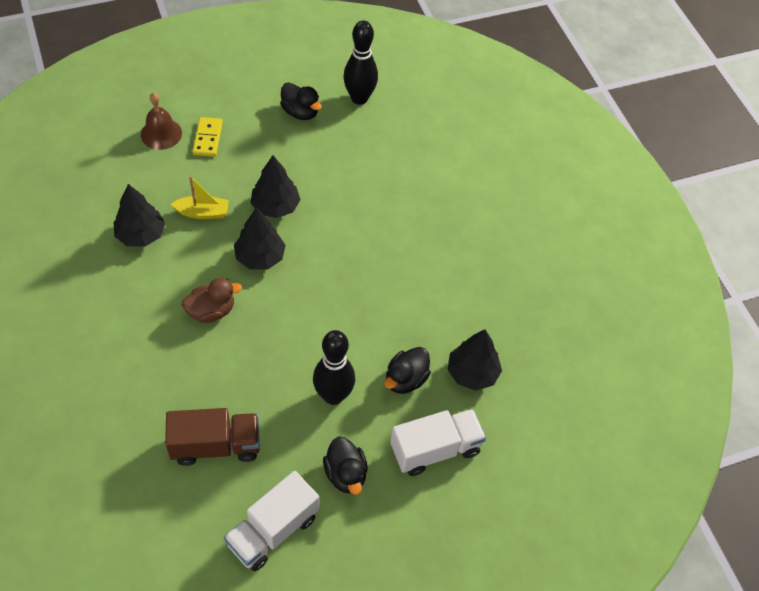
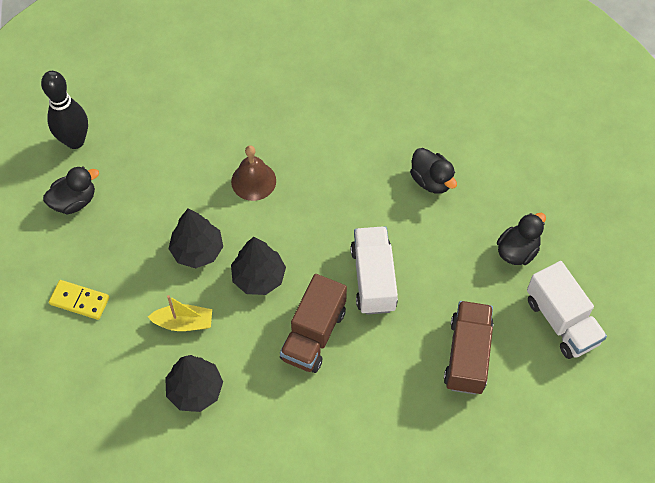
camera: 70 degrees left, 5 degrees up
brown bell [141,93,182,150] -> brown bell moved to [231,146,276,201]
yellow boat [171,176,229,219] -> yellow boat turned 75 degrees clockwise [148,295,212,331]
brown duck [182,278,242,323] -> brown truck [280,274,347,373]
black bowling pin [313,330,355,405] -> none
black duck [323,436,368,495] -> black duck turned 45 degrees counterclockwise [497,213,546,265]
white truck [390,409,486,476] -> white truck moved to [350,226,398,315]
black tree [448,329,502,391] -> none

